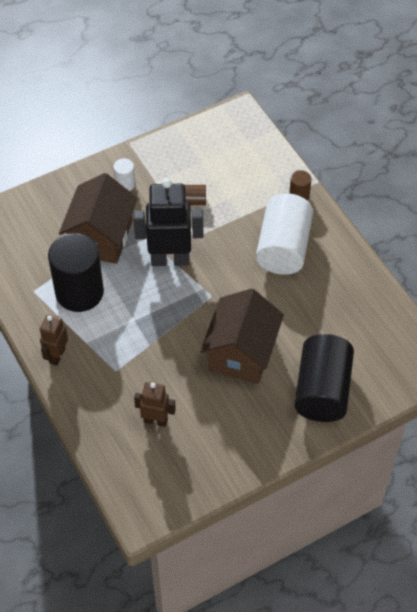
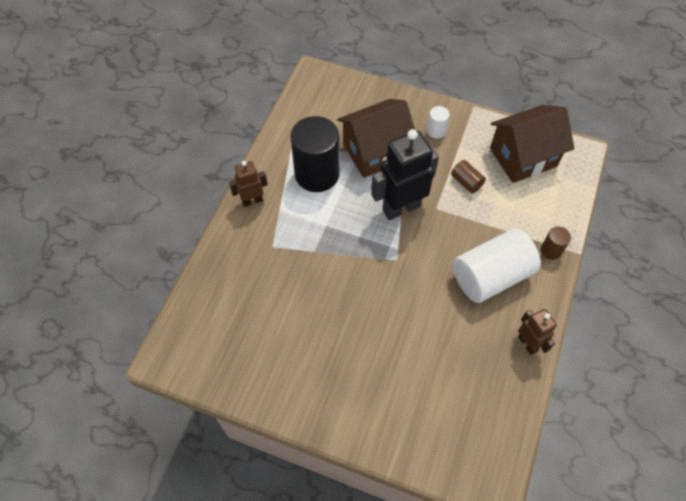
camera: 50 degrees right, 5 degrees up
black robot [133,178,203,266] -> black robot turned 75 degrees counterclockwise [371,129,439,220]
brown robot [134,382,176,427] -> brown robot moved to [518,309,557,355]
brown house [200,288,284,384] -> brown house moved to [490,105,574,183]
black cylinder [294,334,354,422] -> none

